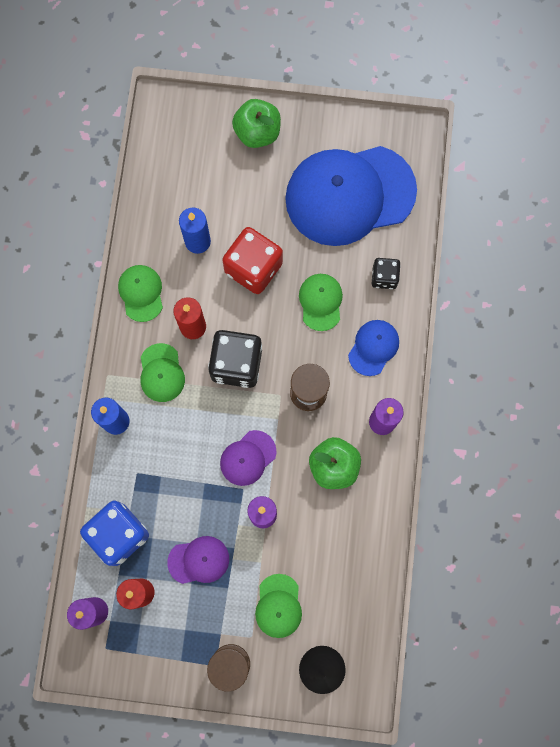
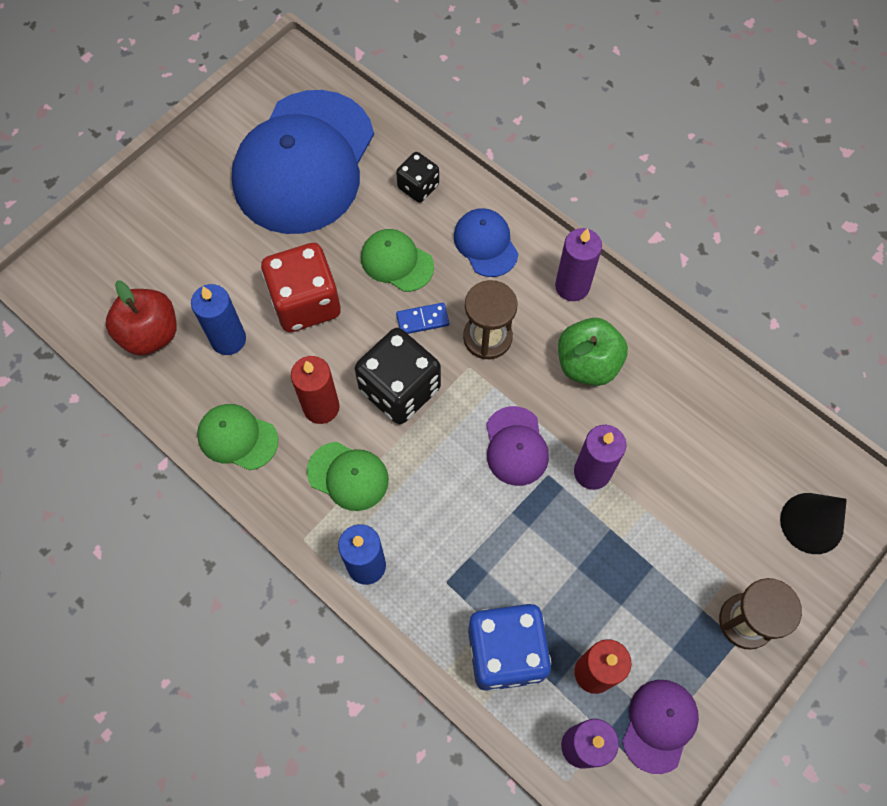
camera: 55 degrees left, 10 degrees down
purple cap [167,536,229,584] -> purple cap moved to [622,680,699,774]
green apple [232,99,281,148] -> none
green cap [255,574,302,638] -> none
none -> red apple [106,280,176,356]
none -> blue domino [396,303,449,334]

